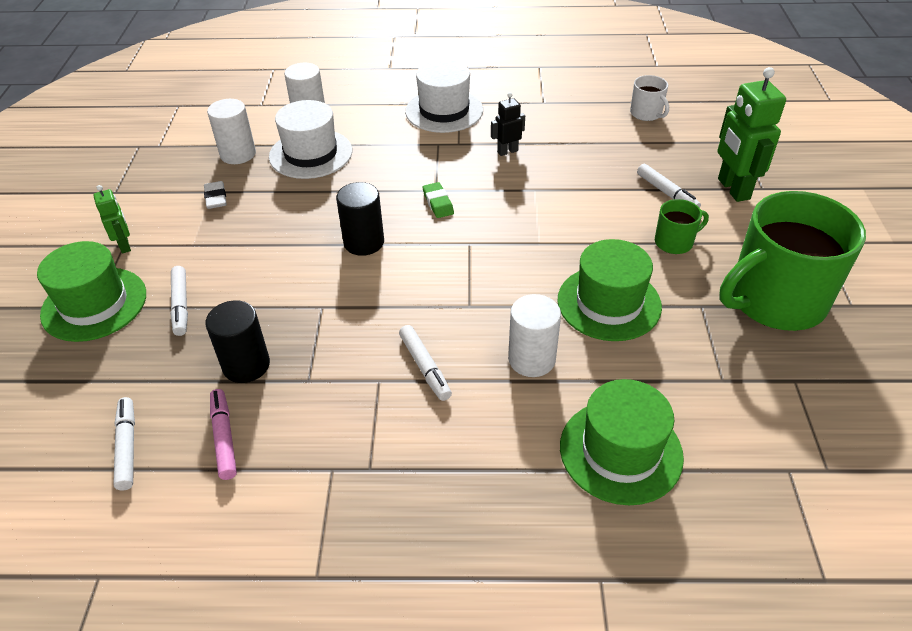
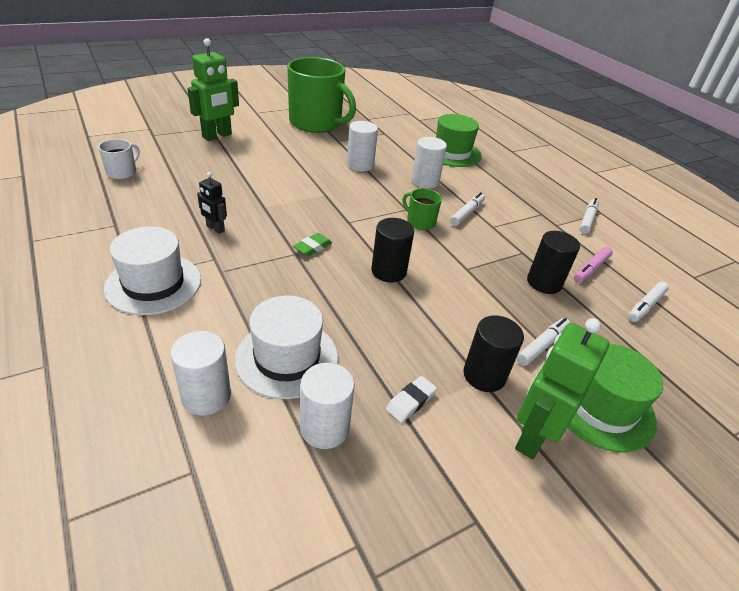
camera: 125 degrees left, 5 degrees down
green robot [93,185,131,253] -> green robot [515,318,609,459], size x1.88
green hat [557,239,662,341] -> white cylinder [347,121,378,171]
white marker [637,164,701,208] -> white marker moved to [580,198,599,234]
green mug [655,199,709,254] -> green mug moved to [402,188,442,230]
none -> black cylinder [463,315,524,392]

